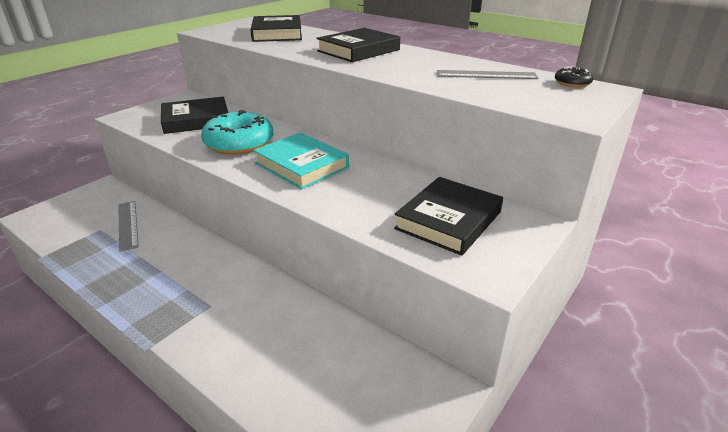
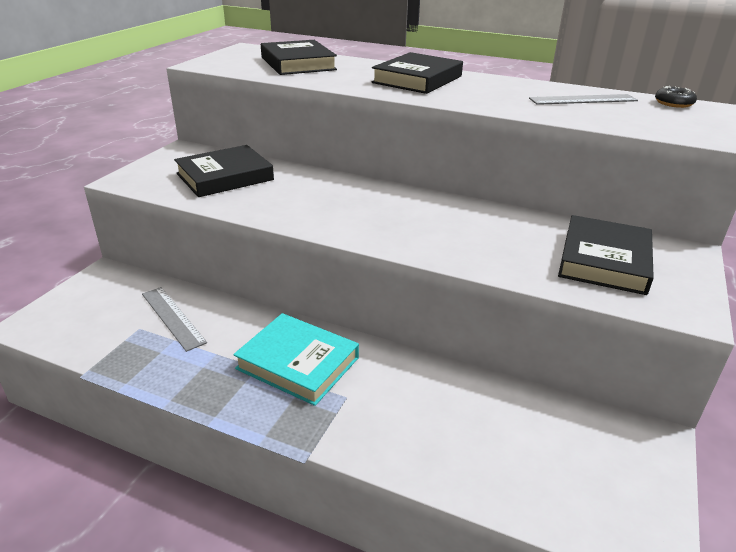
camera: 15 degrees left, 0 degrees up
turquoise donut [201,110,273,155] -> none
turquoise book [253,132,349,189] -> turquoise book moved to [233,313,359,406]

